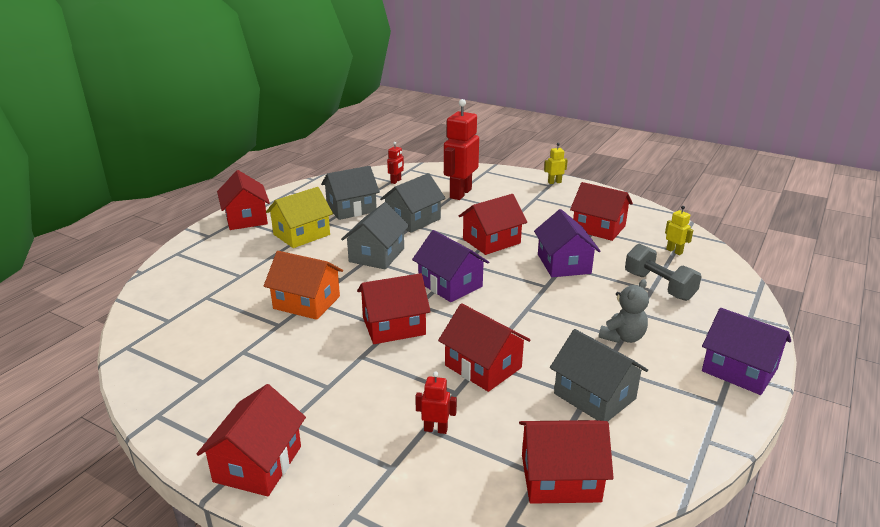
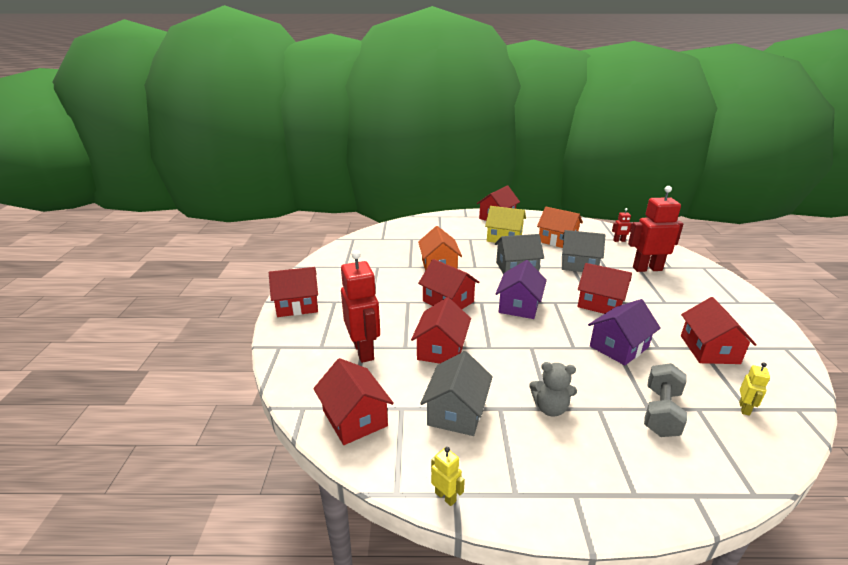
camera: 60 degrees right, 0 degrees up
grey house [321,166,380,220] -> orange house [537,207,583,248]
red robot [415,371,457,434] -> red robot [341,250,380,363], size x2.22
yellow robot [544,143,568,184] -> yellow robot moved to [431,447,465,506]
purple house [702,308,791,395] -> none

